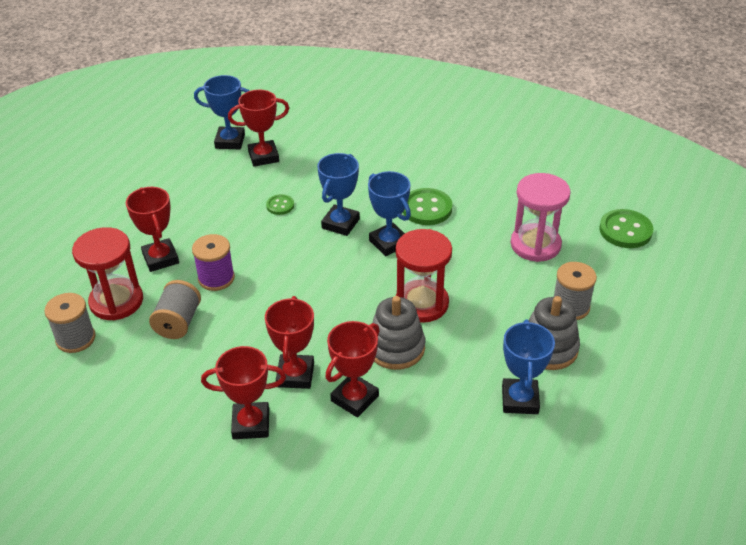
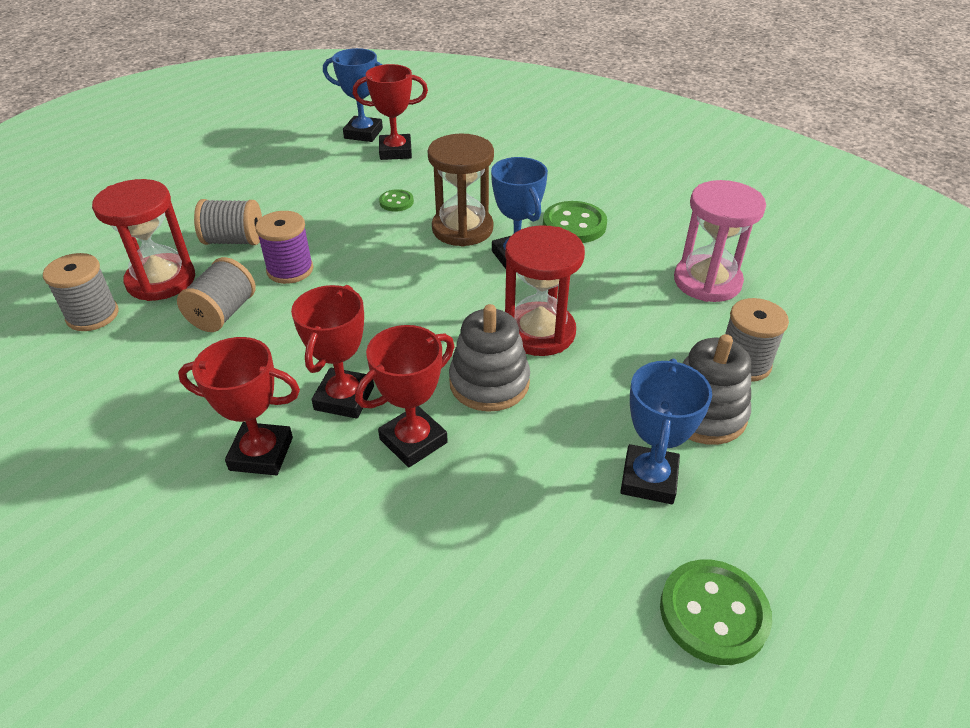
camera: 10 degrees right, 0 degrees up
red trophy [126,187,179,272] -> grey spool [194,199,262,245]
blue trophy [317,153,360,236] -> brown hourglass [428,133,494,246]
green button [599,209,653,248] -> green button moved to [660,559,772,665]

